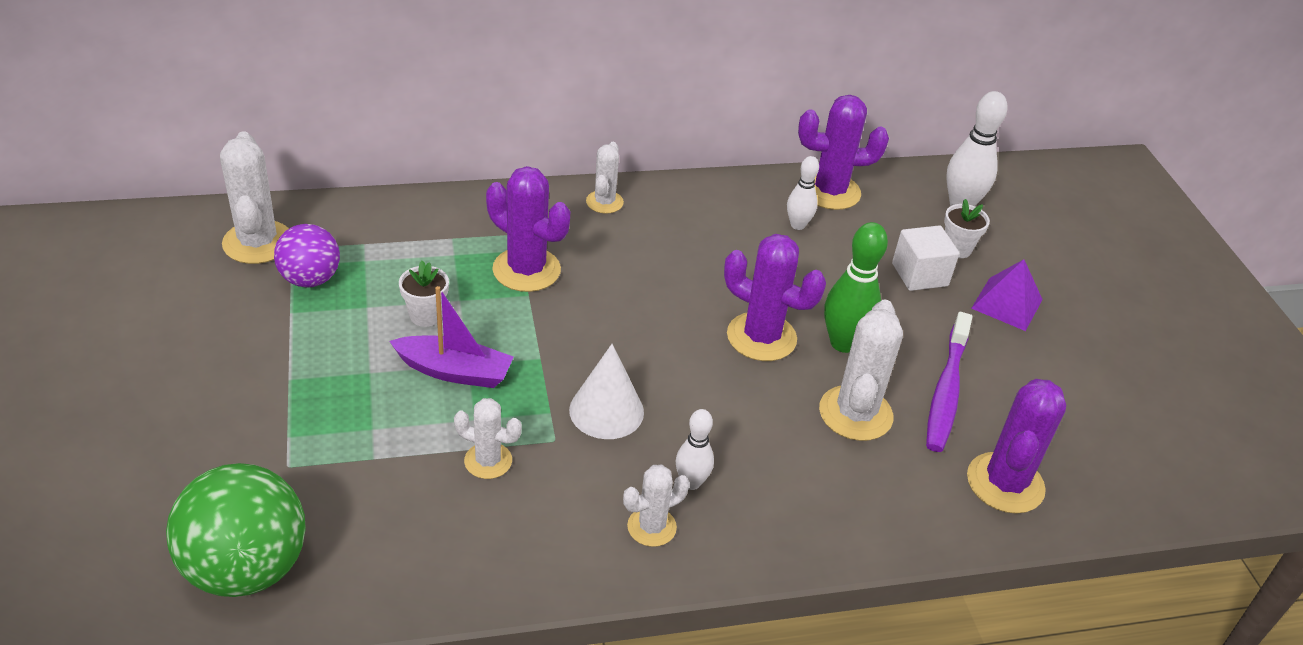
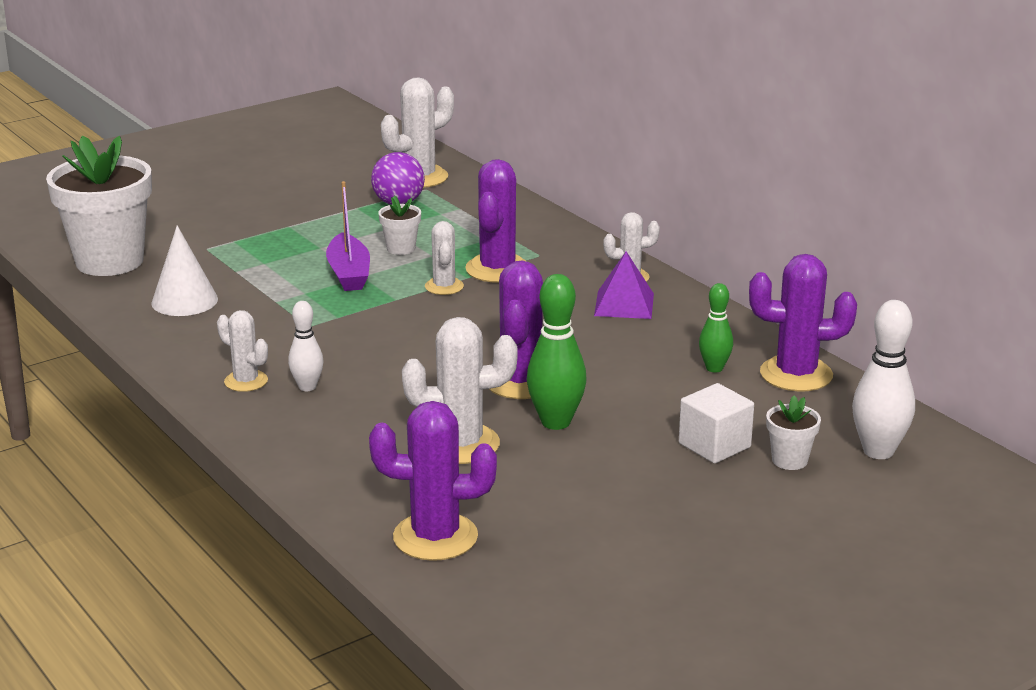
camera: 70 degrees right, 15 degrees down
green ball [166,463,306,597] -> white flower pot [46,135,152,276]
white cactus [454,398,522,479] -> white cactus moved to [425,221,464,295]
white cone [569,344,644,439] -> white cone moved to [151,225,218,316]
white bowling pin [787,156,819,230] -> green bowling pin [699,283,733,373]
purple cactus [798,95,889,210] -> purple cactus turned 60 degrees counterclockwise [749,254,857,392]
purple toothbrush [926,312,972,452] -> none
purple pyramid [971,259,1043,331] -> purple pyramid moved to [594,252,654,319]

